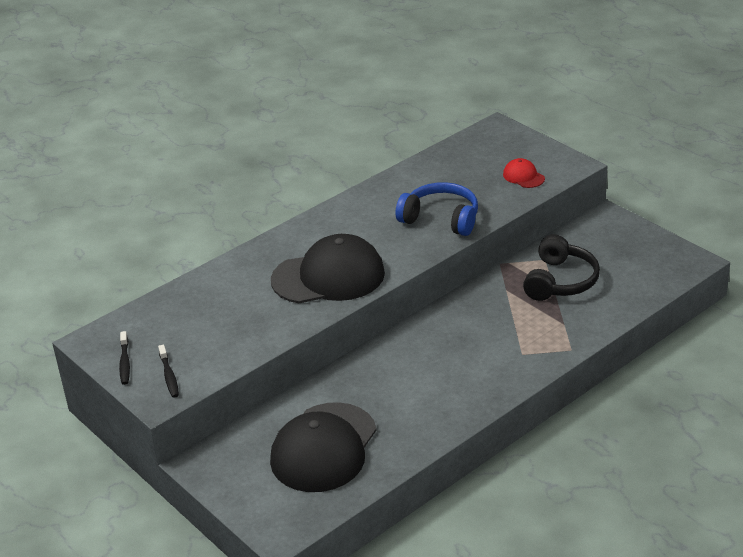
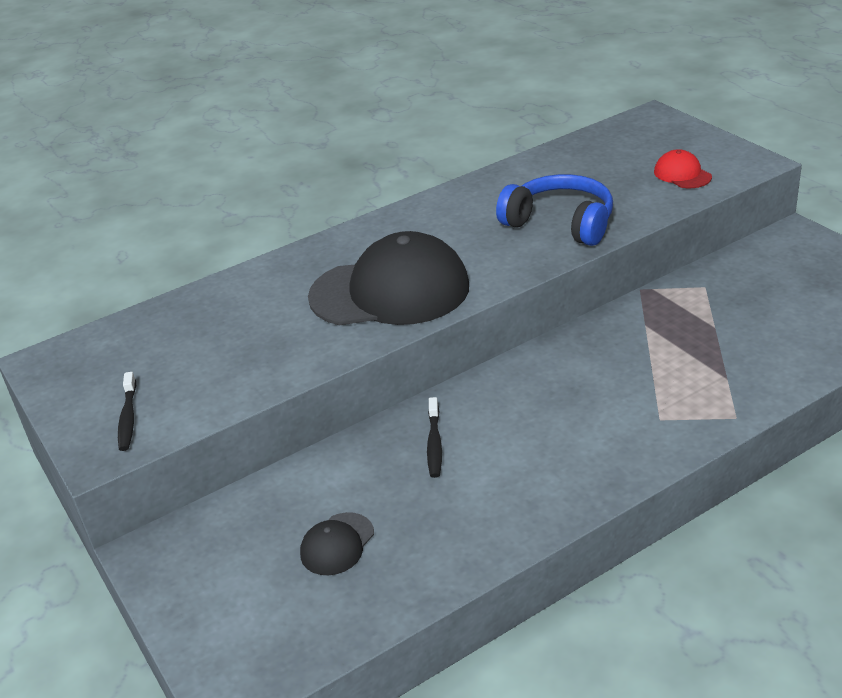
camera: 10 degrees right, 0 degrees up
black toothbrush [119,331,130,385] -> black toothbrush moved to [427,397,442,478]
black cap [270,402,377,492] -> black cap [300,512,374,575], size x0.43
black headphones [523,234,600,301] -> none

